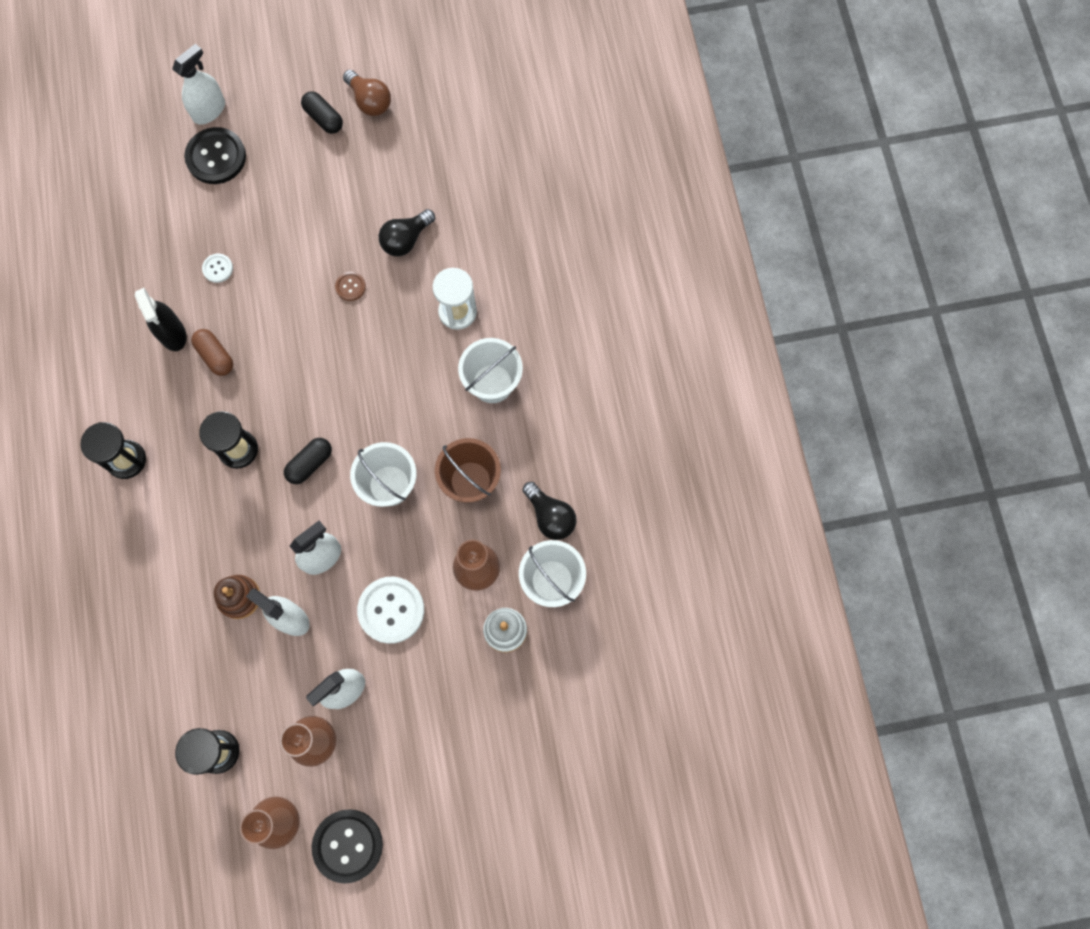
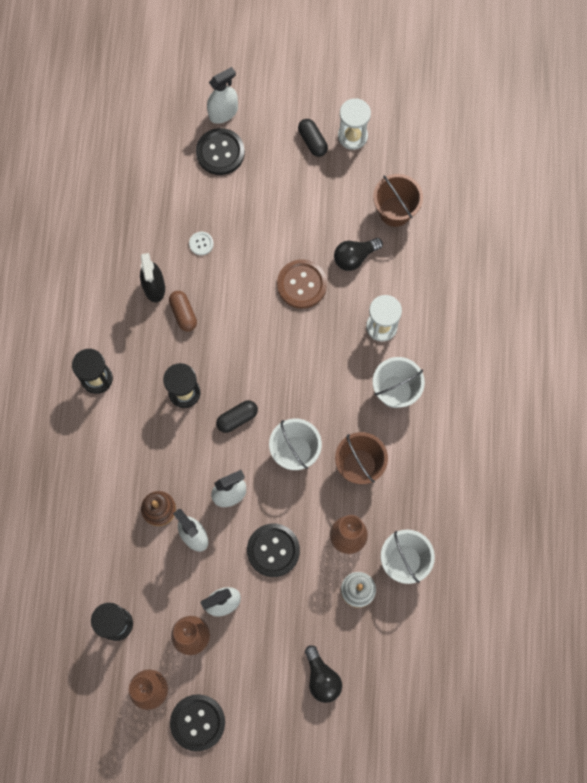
camera: 15 degrees right, 0 degrees up
brown button [335,272,366,301] -> brown button [277,259,327,309], size x2.03
brown light bulb [343,70,391,116] -> white hourglass [338,98,371,150]
white button [357,576,424,644] -> black button [247,524,300,577]
black light bulb [523,482,576,540] -> black light bulb moved to [305,645,342,703]
none -> brown bucket [373,174,423,227]

